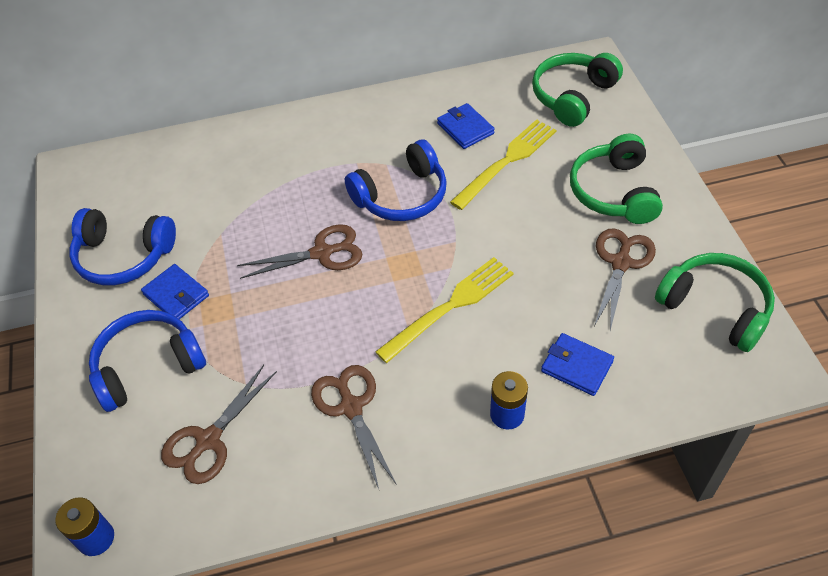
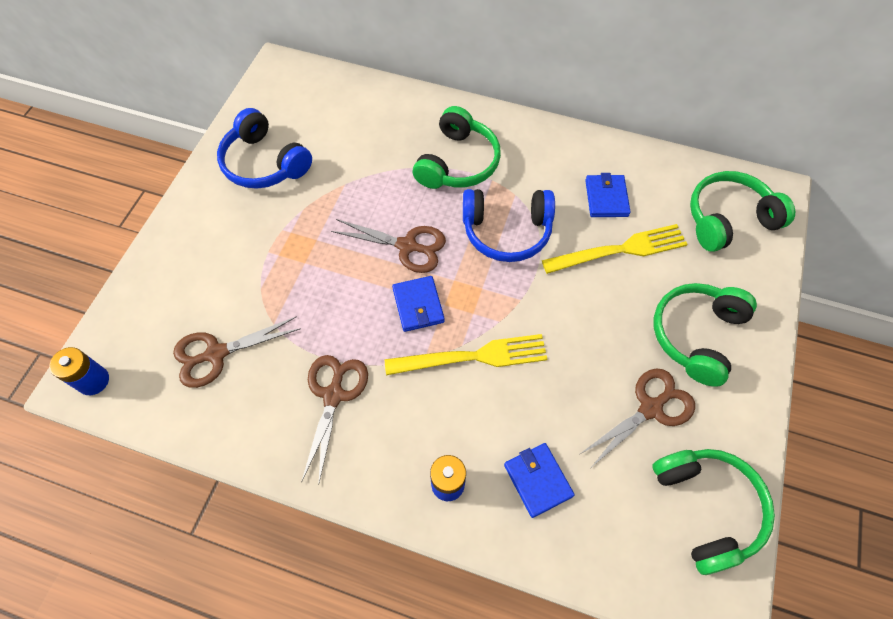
camera: 30 degrees right, 10 degrees up
blue headphones [89,310,206,412] -> none
blue wallet [141,264,209,319] -> blue wallet moved to [392,276,445,332]
none -> green headphones [413,106,501,189]

